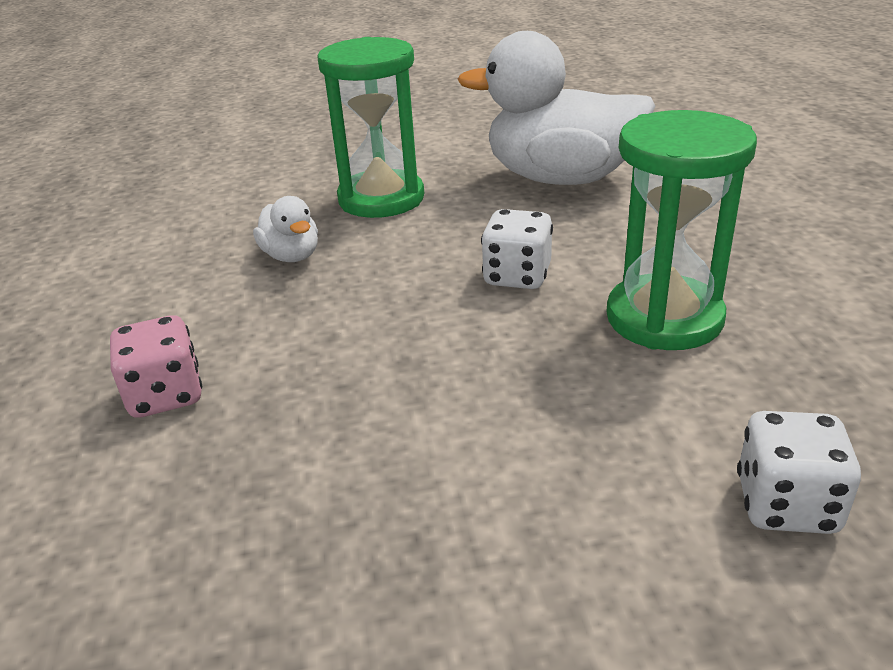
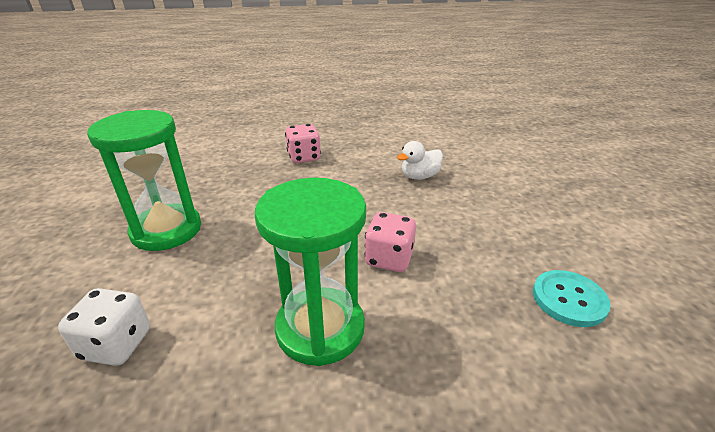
camera: 90 degrees right, 0 degrees up
green hourglass [317,37,424,218] -> green hourglass moved to [87,110,201,251]
white duck [458,31,655,185] -> turquoise button [533,270,611,327]
white dice [481,209,553,289] -> pink dice [364,212,416,272]

